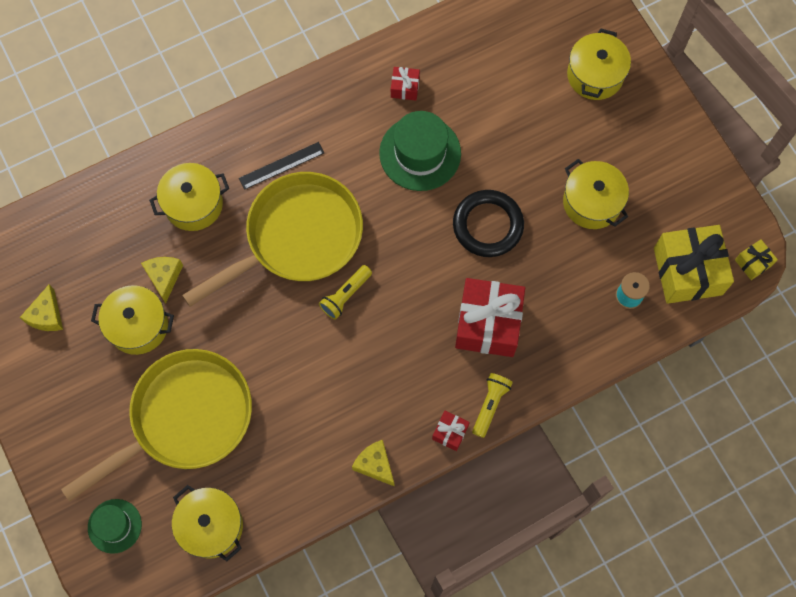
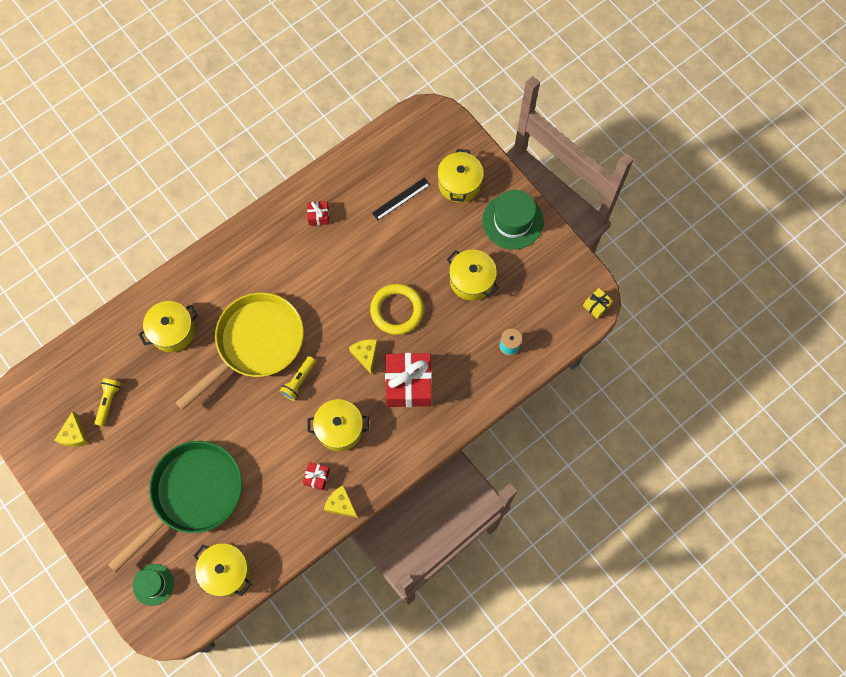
camera: 10 degrees left, 0 degrees up
yellow pan [61,349,252,502] -> green pan [108,441,242,572]
yellow pot [91,285,174,355] -> yellow pot moved to [307,399,369,451]
yellow cheese [141,257,183,303] -> yellow cheese moved to [349,339,378,374]
black ruler [239,142,324,190] -> black ruler moved to [372,177,430,220]
green hat [379,111,461,191] -> green hat moved to [482,190,544,250]
red gift [432,411,470,451] -> red gift moved to [302,462,330,491]
black ring [453,190,524,257] -> yellow ring [370,283,424,335]
yellow flashlight [472,373,513,438] -> yellow flashlight moved to [95,378,121,427]
yellow gift [654,225,734,304] -> none

